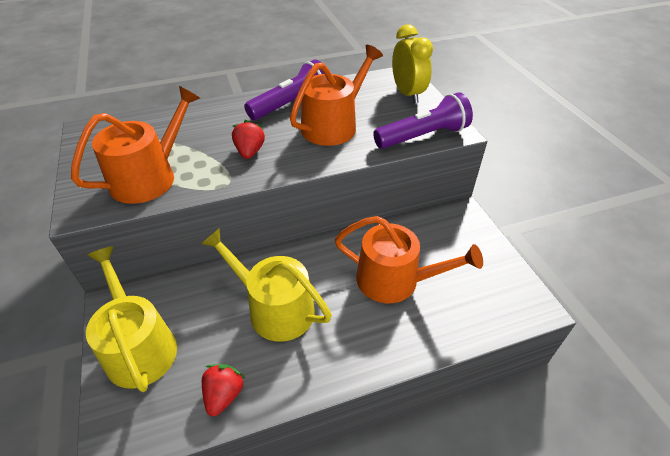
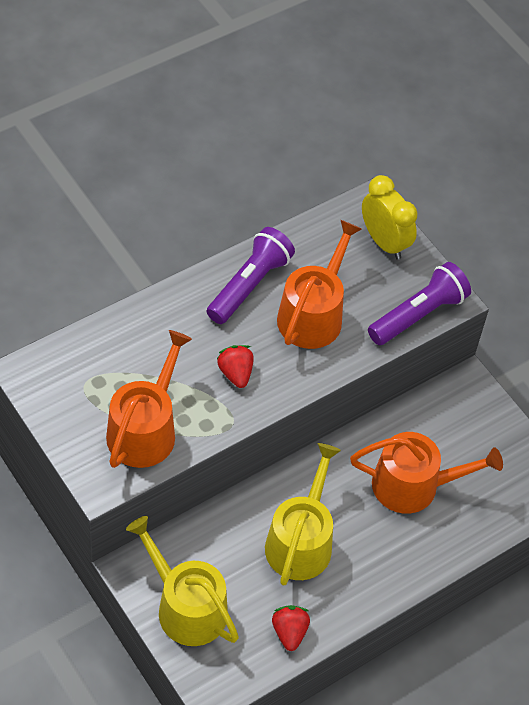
camera: 20 degrees left, 10 degrees up
yellow watering can [201,228,332,342] -> yellow watering can turned 90 degrees clockwise [265,443,341,586]

